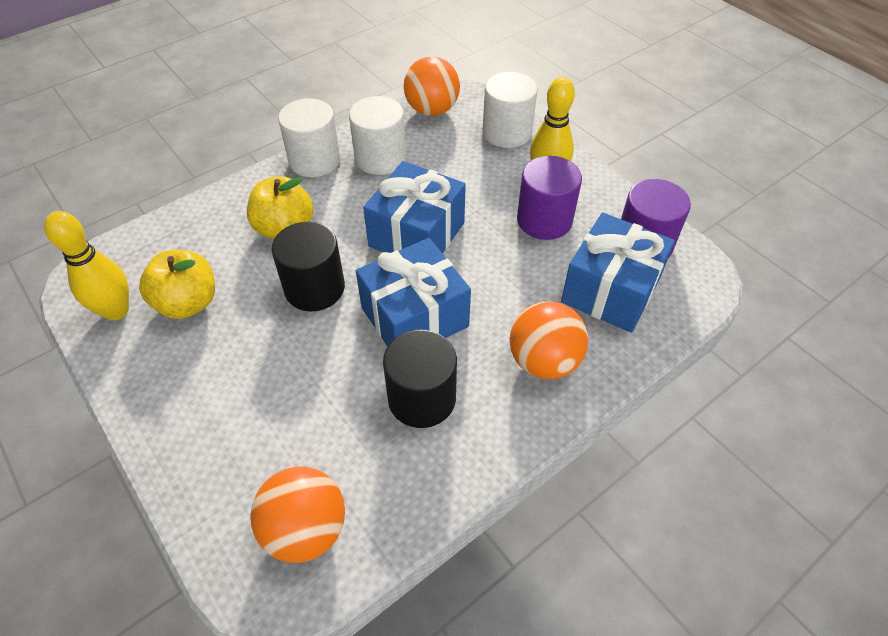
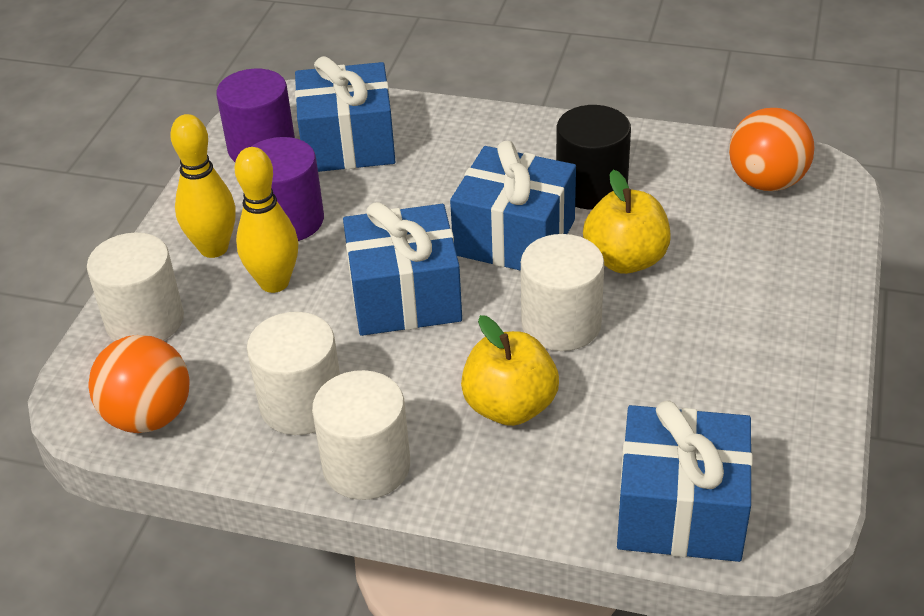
camera: 125 degrees left, 10 degrees down
yellow bowling pin [44,211,129,321] -> yellow bowling pin moved to [235,147,298,293]
yellow apple [139,250,215,319] -> yellow apple moved to [583,170,670,274]
black cylinder [272,222,345,311] -> white cylinder [521,234,604,351]
orange ball [509,301,588,379] -> none
none -> blue gift [617,400,753,562]

